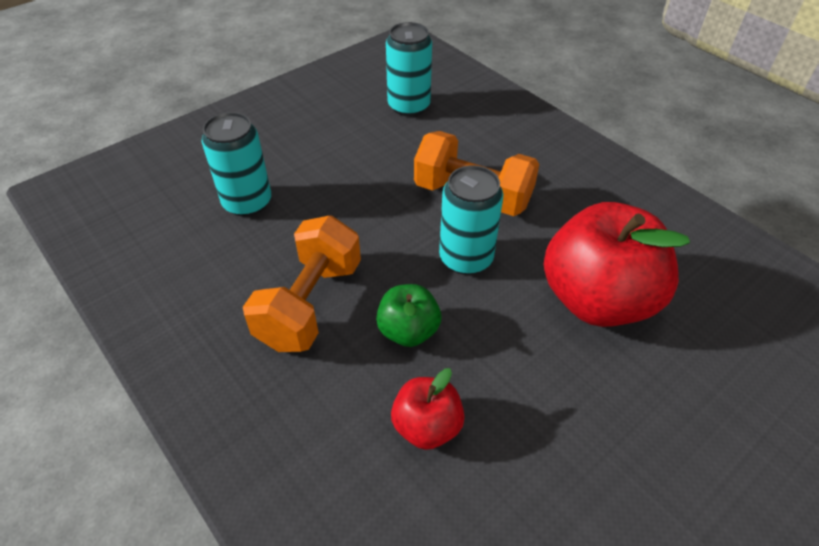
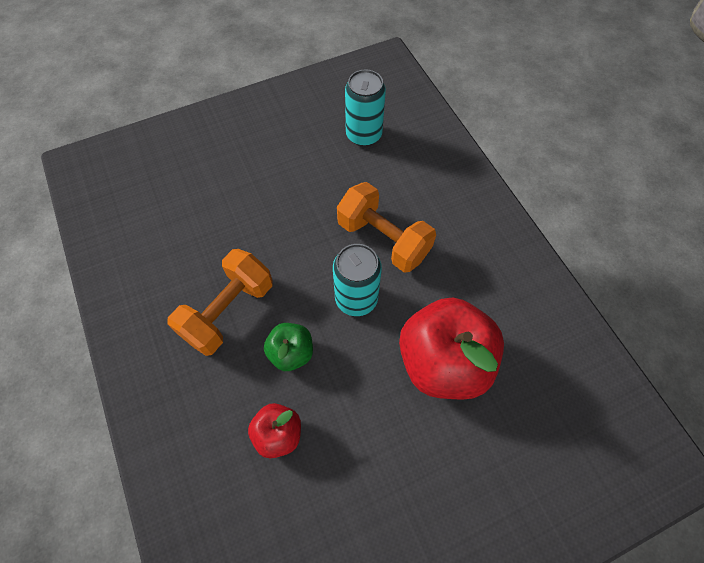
camera: 15 degrees right, 15 degrees up
turquoise can [201,112,271,217] -> none

